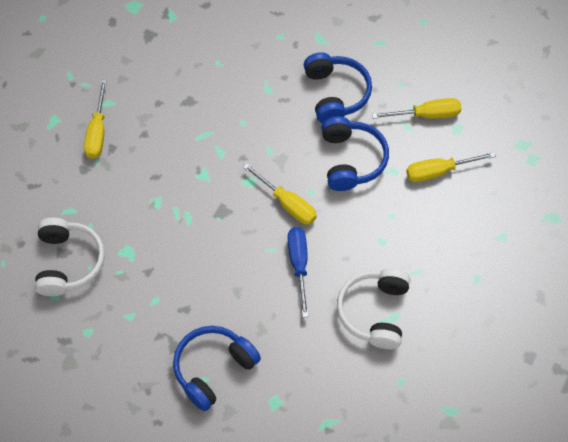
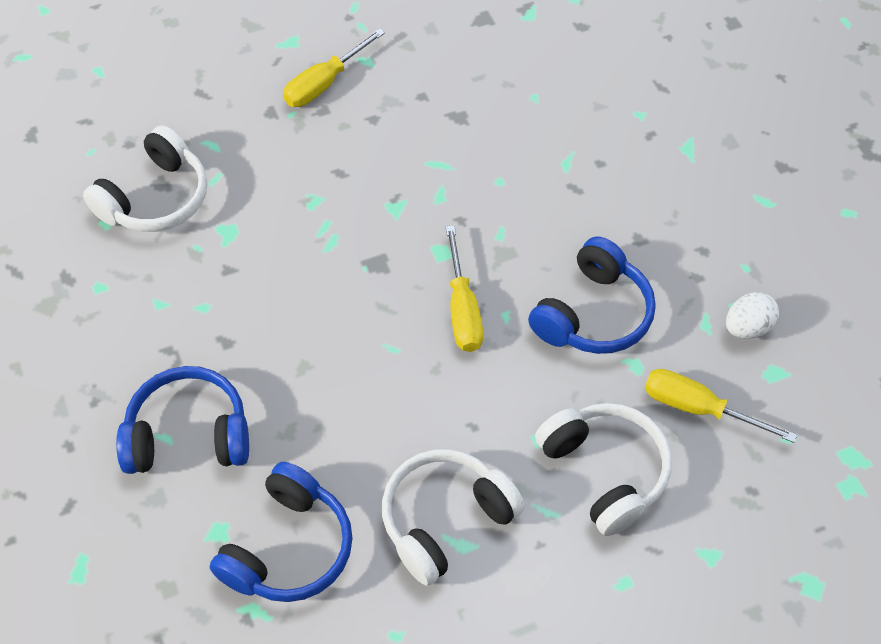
camera: 40 degrees right, 5 degrees down
blue screwdriver [288,227,309,317] -> none
blue headphones [304,52,372,123] -> blue headphones moved to [210,462,353,602]
yellow screwdriver [372,98,461,119] -> white egg [726,292,779,339]
none -> white headphones [535,403,672,536]

